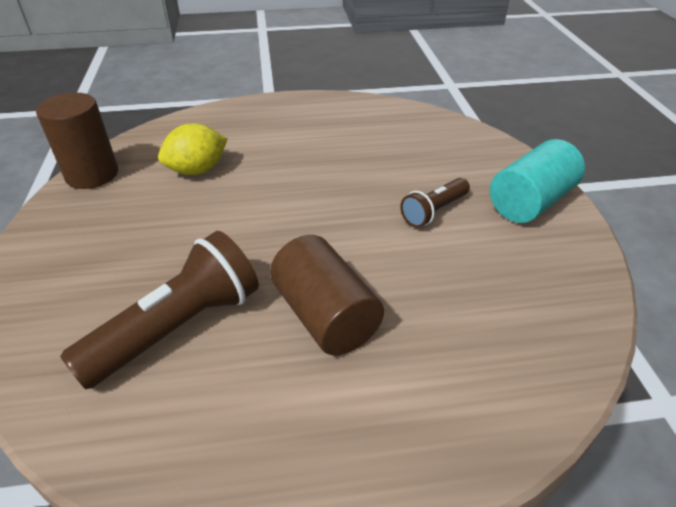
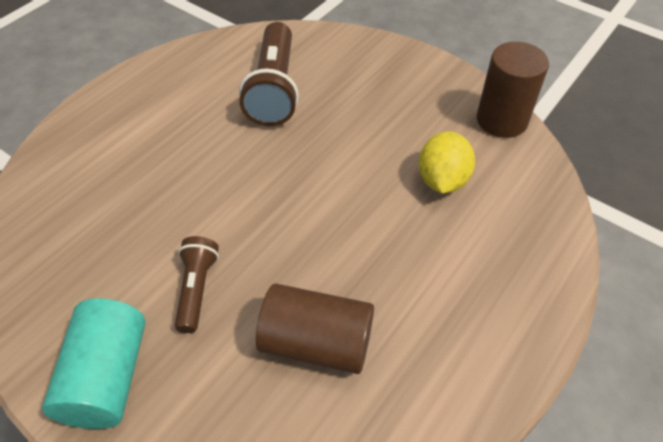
camera: 135 degrees right, 10 degrees up
brown cylinder [270,235,384,356] -> brown cylinder moved to [256,284,374,374]

